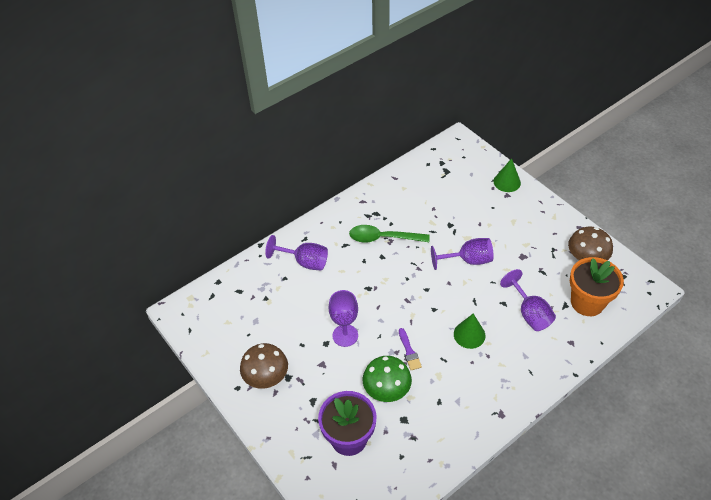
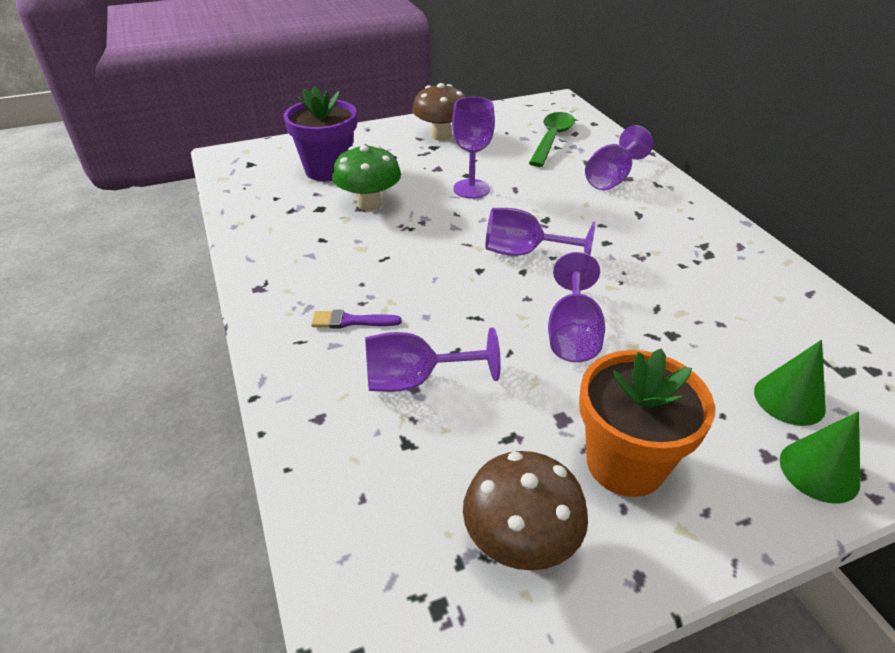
camera: 105 degrees right, 10 degrees down
green spoon [349,225,430,243] -> green spoon moved to [529,112,575,167]
purple brush [399,328,422,370] -> purple brush moved to [311,310,402,328]
green cone [454,313,485,349] -> green cone moved to [754,340,826,426]
orange flower pot [570,257,624,316] -> orange flower pot moved to [579,349,715,497]
none -> purple goblet [485,208,595,256]

